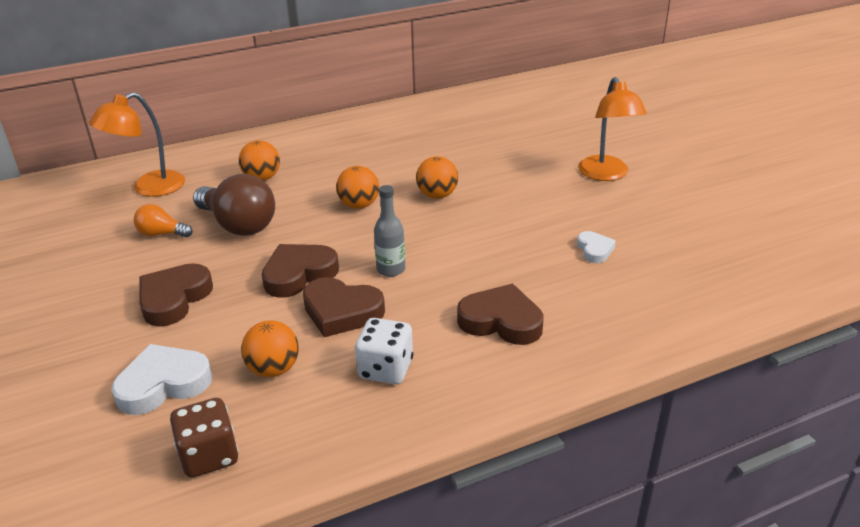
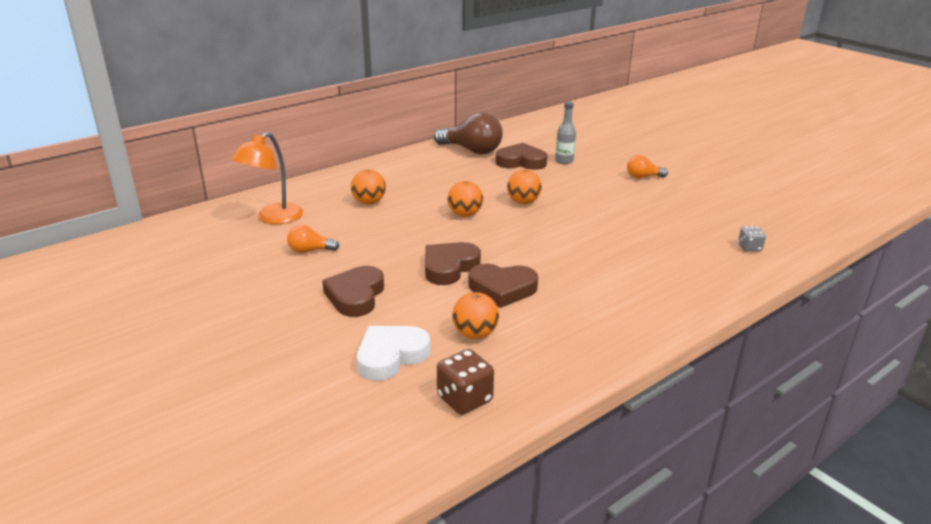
camera: 15 degrees left, 5 degrees down
brown light bulb [193,174,275,236] -> brown light bulb moved to [434,112,503,154]
white dice [355,318,413,384] -> none
grey bottle [374,185,405,277] -> grey bottle moved to [555,102,576,164]
brown heart [457,284,544,345] -> brown heart moved to [496,143,547,170]
white heart [577,231,616,263] -> none
orange lamp [578,77,647,181] -> orange light bulb [627,155,668,178]
none -> grey dice [738,226,766,252]

